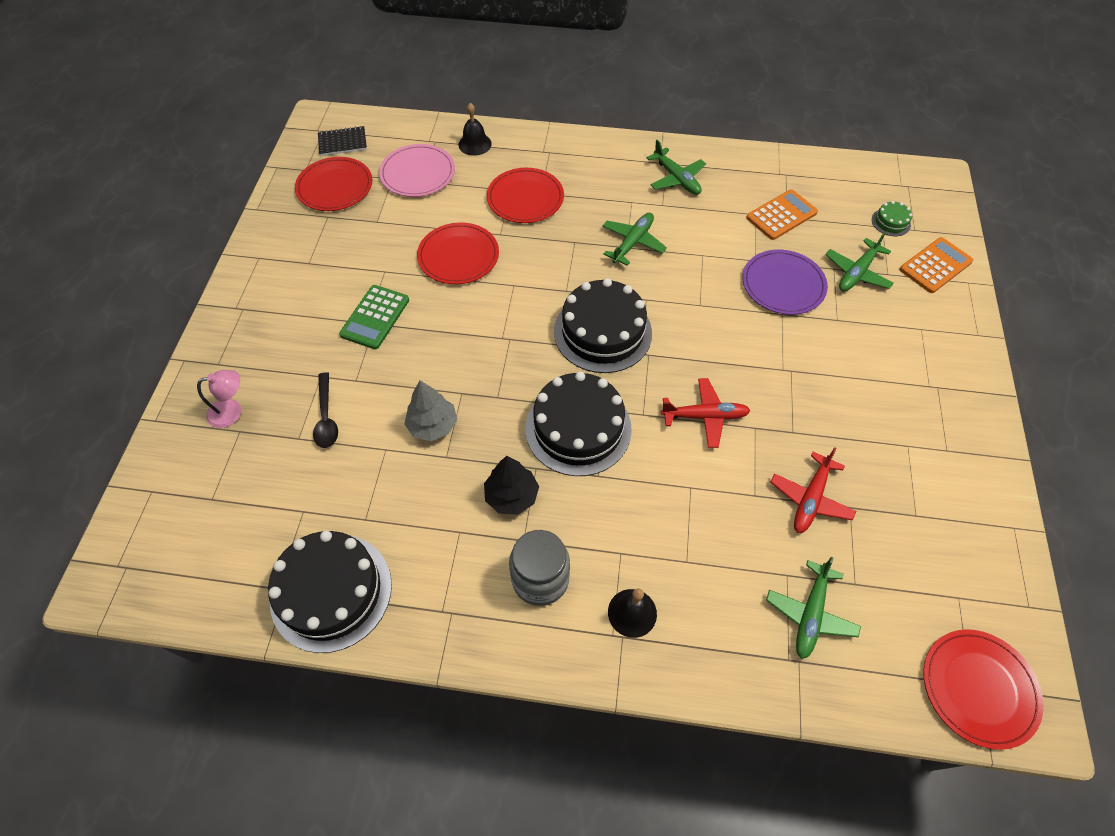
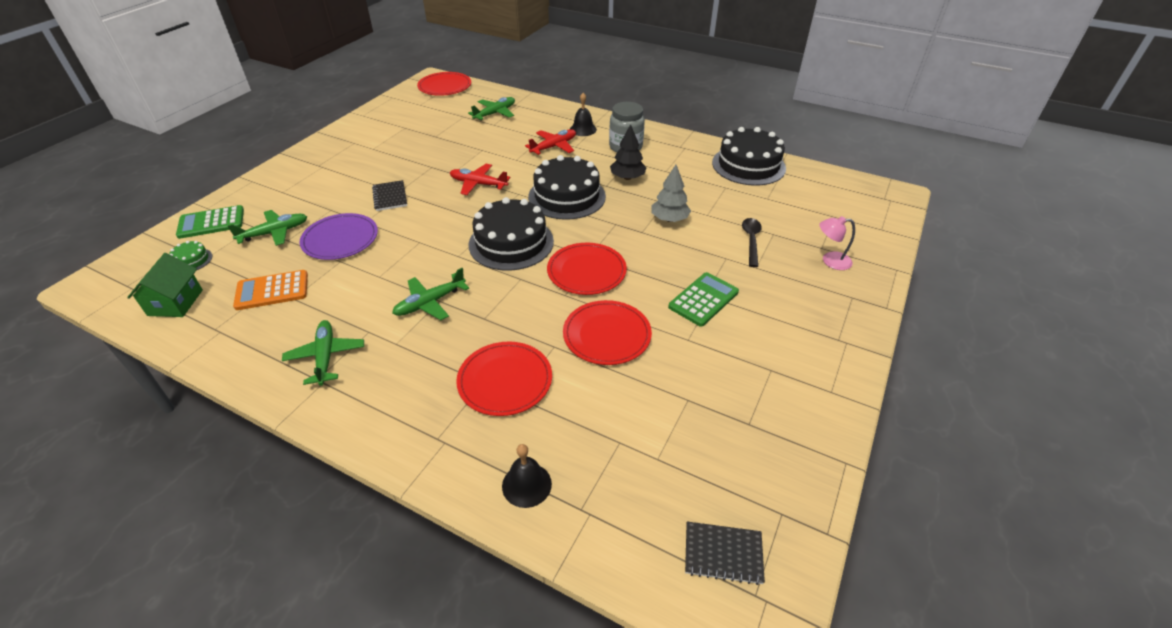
camera: 160 degrees left, 15 degrees down
red plate [295,157,372,211] -> red plate moved to [547,243,627,295]
pink plate [379,144,455,197] -> none
red plane [771,447,856,533] -> red plane moved to [525,129,576,155]
orange calculator [900,237,973,293] -> green calculator [176,205,244,239]
none -> green house [127,253,203,317]
none -> black notebook [372,180,407,211]

